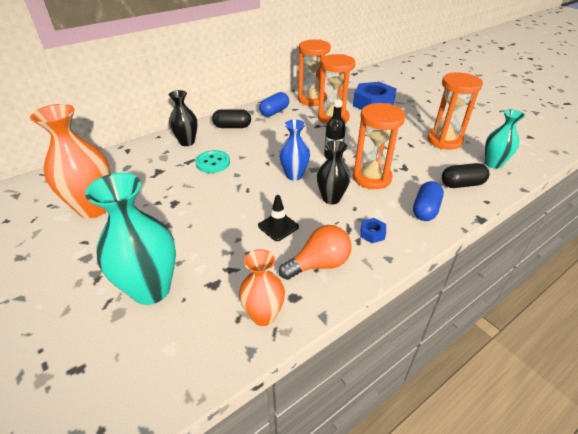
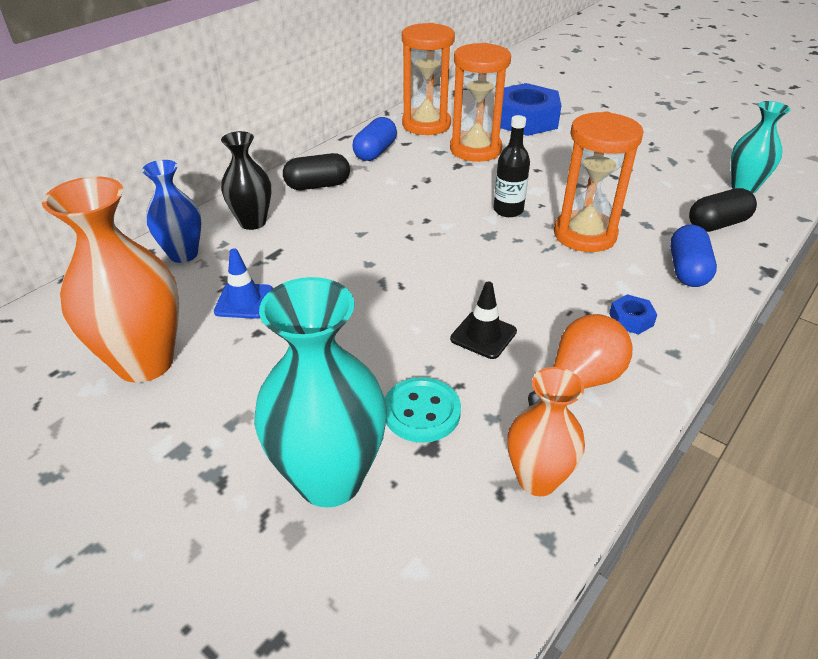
camera: 15 degrees left, 0 degrees up
turquoise button [195,150,230,173] -> turquoise button moved to [385,377,461,443]
blue vase [279,120,310,181] -> blue vase moved to [142,160,201,263]
black vase [317,140,350,204] -> none
orange hourglass [427,73,483,150] -> none
none -> blue traffic cone [214,248,273,319]

